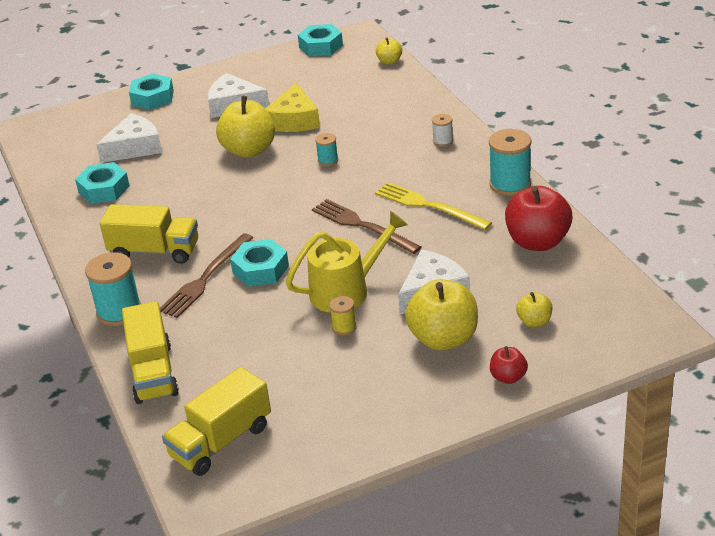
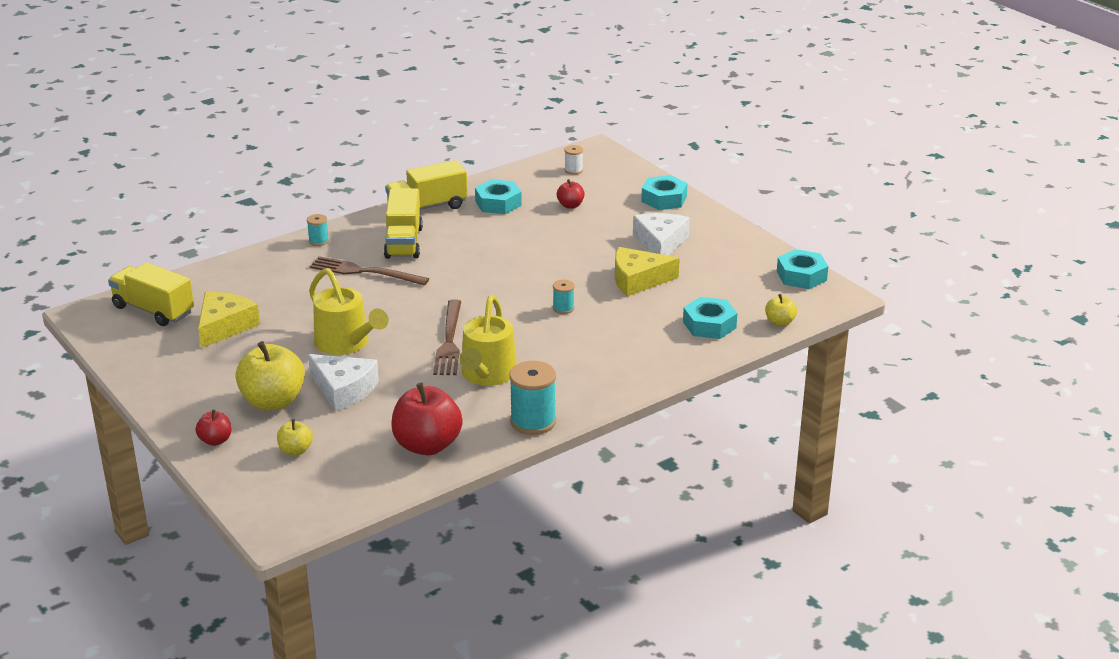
camera: 75 degrees right, 5 degrees down
turquoise spool [85,252,141,326] -> turquoise spool [307,214,329,246], size x0.52
white cheese [96,113,162,163] -> red apple [557,179,585,209]
yellow truck [122,301,179,404] -> yellow truck moved to [385,160,468,210]
yellow apple [216,96,275,158] -> none
turquoise nut [230,239,289,287] -> turquoise nut moved to [683,297,737,339]
brown fork [312,199,422,254] -> brown fork turned 150 degrees clockwise [433,299,461,375]
yellow spool [329,296,357,336] -> none
yellow fork [375,182,492,230] -> yellow watering can [459,295,517,386]
white spool [432,114,453,147] -> white spool moved to [564,145,583,175]
none -> yellow cheese [198,292,260,348]

